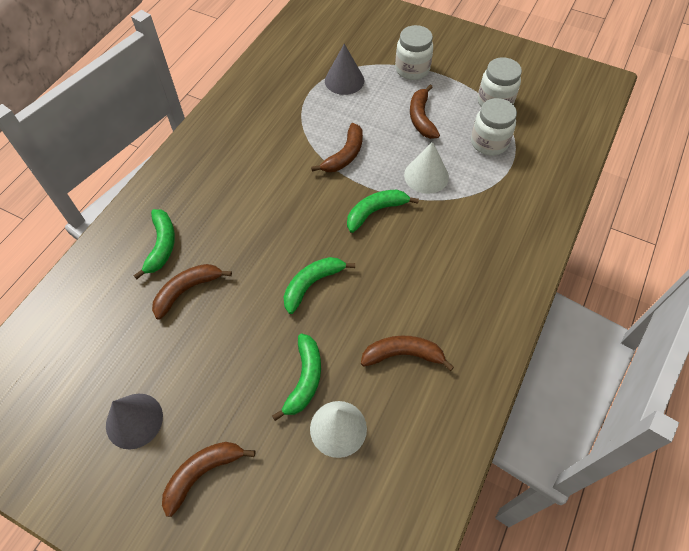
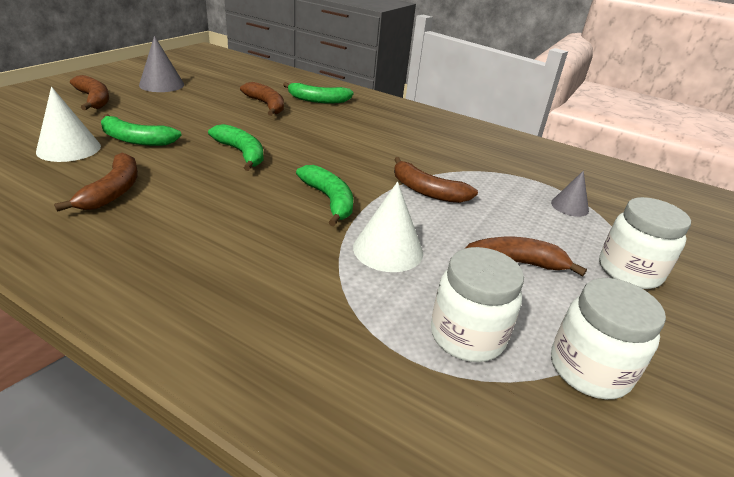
camera: 90 degrees right, 25 degrees down
grey cone [325,44,364,95] -> grey cone [551,171,589,217], size x0.63

